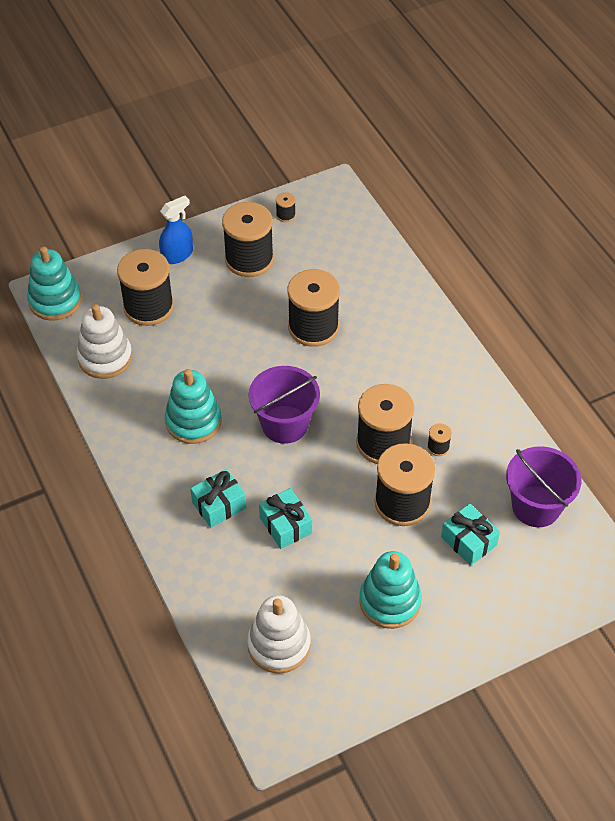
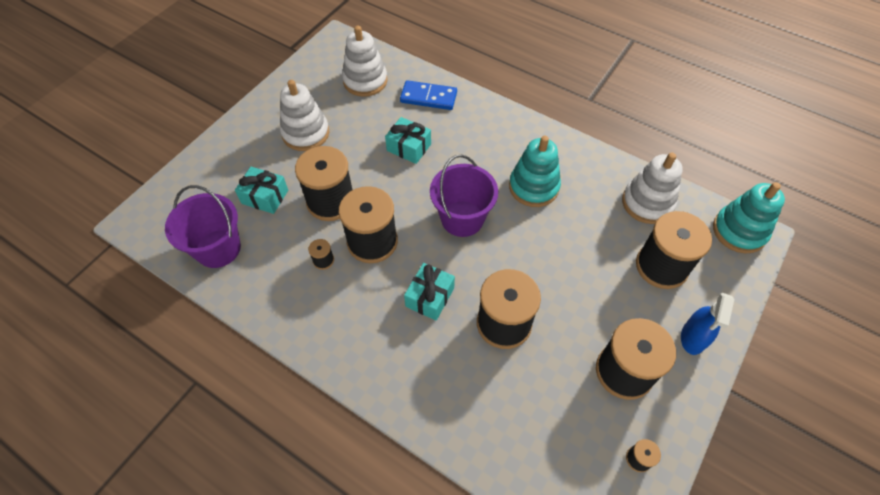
camera: 150 degrees right, 5 degrees up
turquoise gift [190,469,247,528] -> turquoise gift moved to [404,263,455,321]
turquoise stacking toy [359,551,422,629] -> white stacking toy [280,80,329,151]
none -> blue domino [400,80,457,110]

